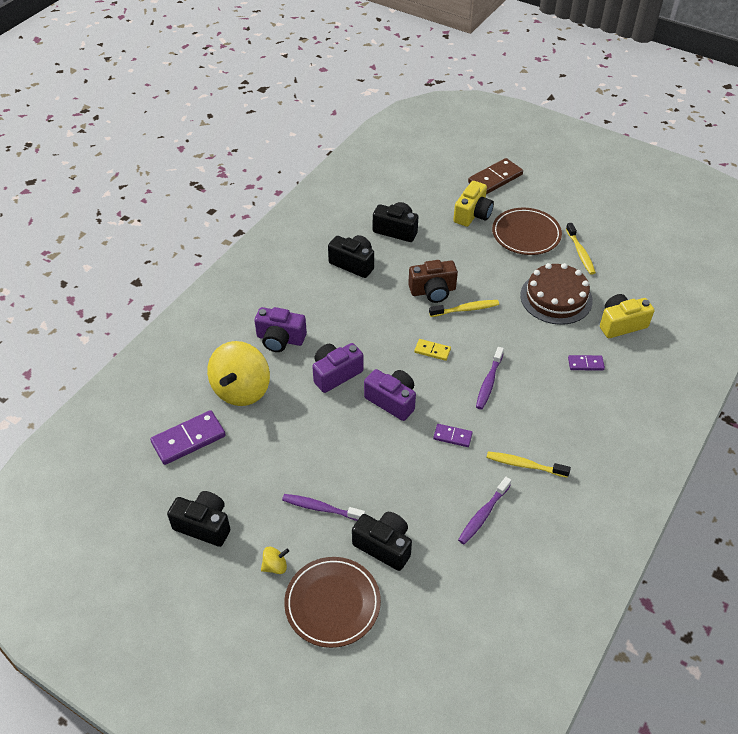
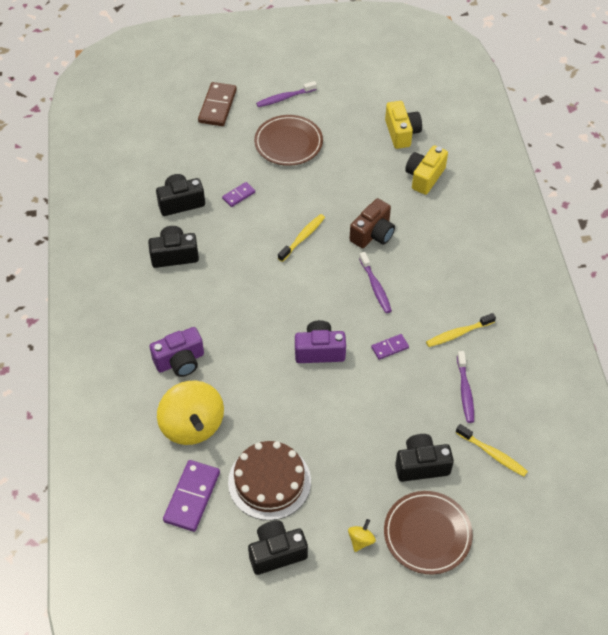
camera: 40 degrees left, 5 degrees up
purple toothbrush [282,494,365,521] -> purple toothbrush moved to [256,81,317,107]
purple camera [312,343,364,393] -> none
brown camera [408,260,458,303] -> brown camera moved to [350,198,395,248]
yellow domino [414,339,451,361] -> none
yellow camera [453,181,494,227] -> yellow camera moved to [385,101,422,149]
brown cake [520,263,593,325] -> brown cake moved to [228,441,311,520]
yellow toothbrush [566,223,596,275] -> yellow toothbrush moved to [456,424,528,476]
purple domino [568,355,605,370] -> purple domino moved to [222,182,255,207]

